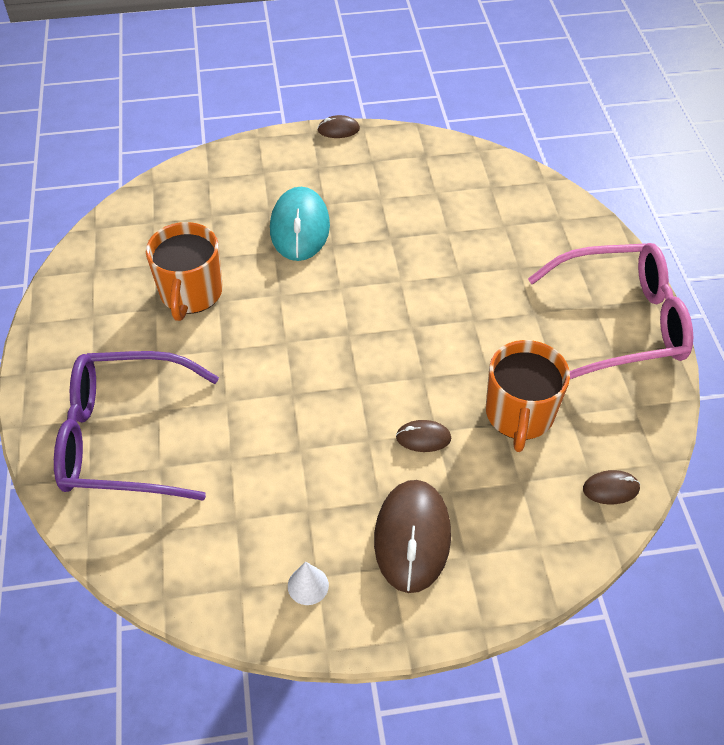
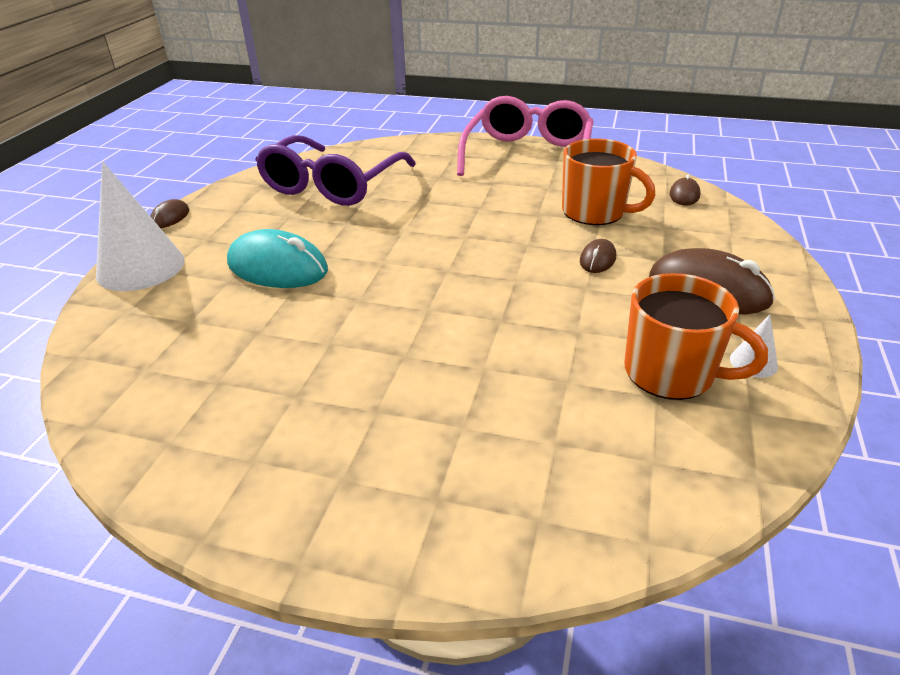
camera: 65 degrees left, 15 degrees down
purple glasses [54,351,219,501] -> purple glasses moved to [255,135,416,206]
orange mug [146,222,223,321] -> orange mug moved to [624,273,768,400]
none -> white cone [96,161,185,291]

